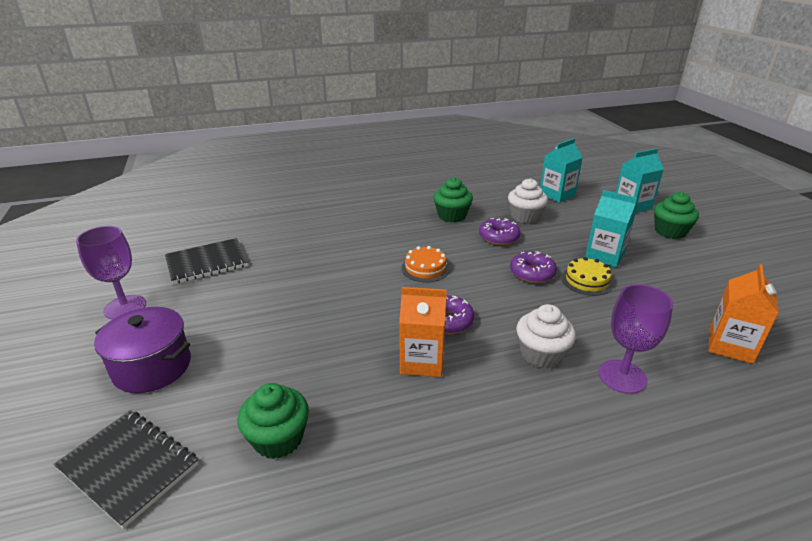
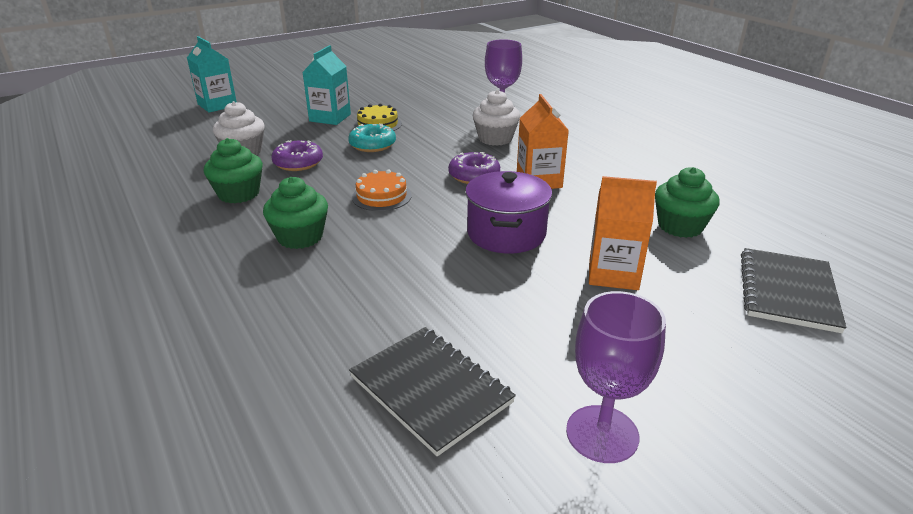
camera: 105 degrees left, 0 degrees up
purple pot [94,307,191,393] -> purple pot moved to [465,171,552,254]
purple donut [510,251,557,283] -> turquoise donut [348,124,396,152]
turquoise carton [540,138,583,203] -> none
green cupcake [654,192,699,239] -> green cupcake moved to [263,177,328,249]
orange carton [709,264,779,364] -> orange carton moved to [589,176,657,290]

